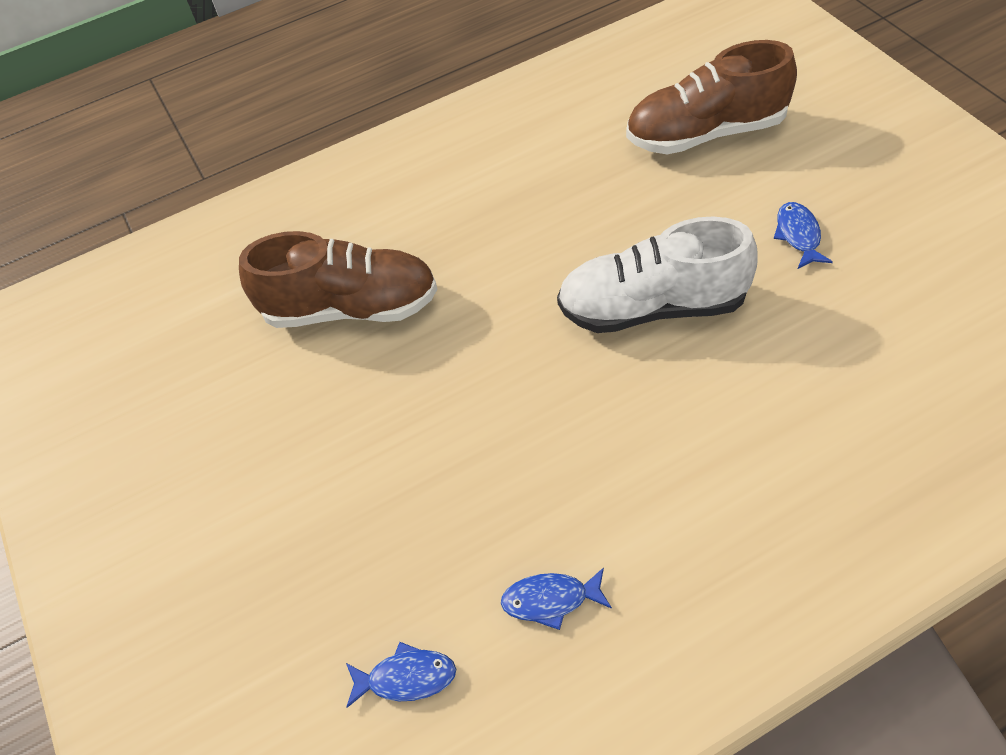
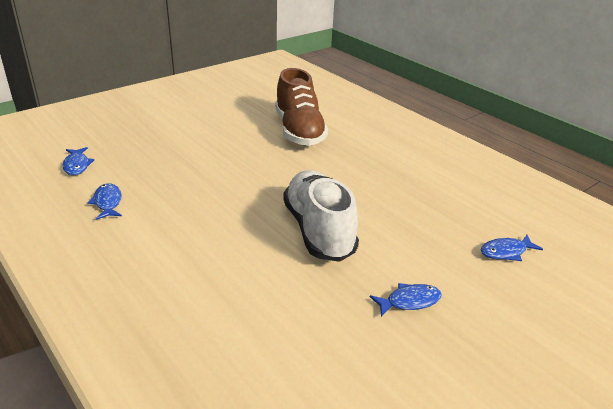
camera: 70 degrees right, 20 degrees down
brown shoe [626,40,797,154] -> blue fish [481,235,543,261]

